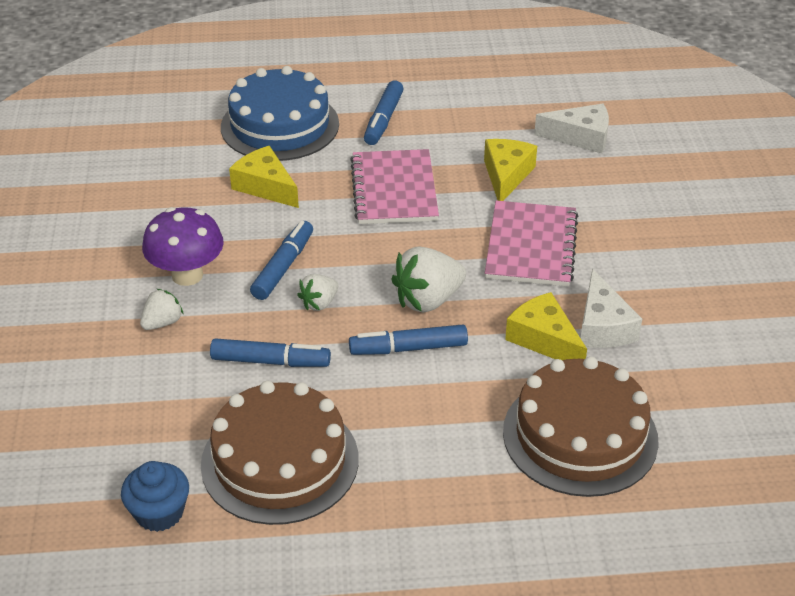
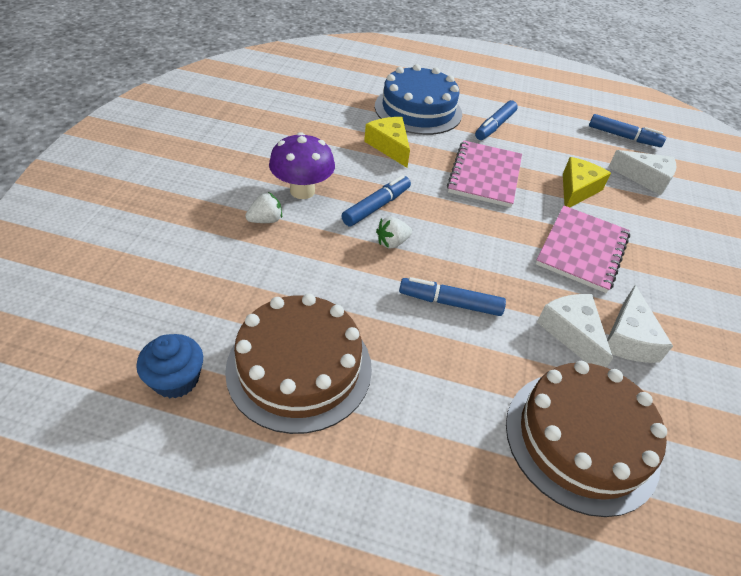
camera: 15 degrees right, 5 degrees up
blue marker [210,338,331,367] -> blue marker moved to [589,114,666,147]
white strawberry [391,246,466,313] -> none
yellow cheese [505,292,587,360] -> white cheese [537,294,613,368]

